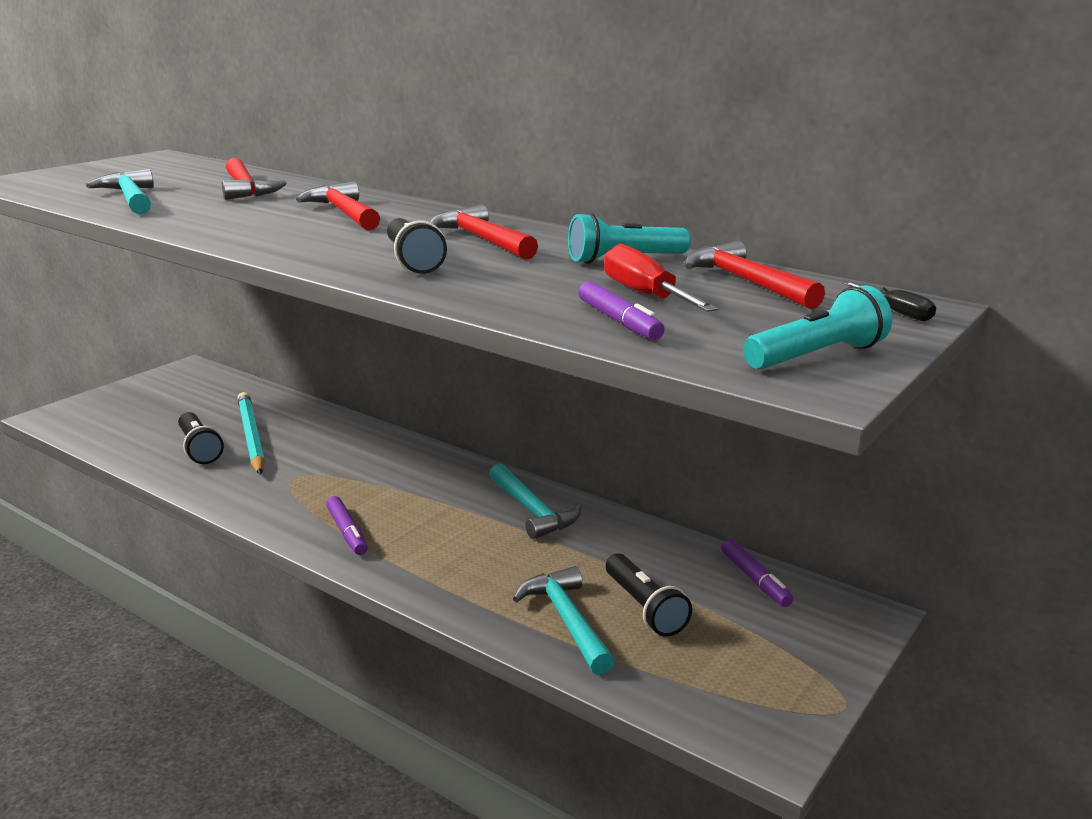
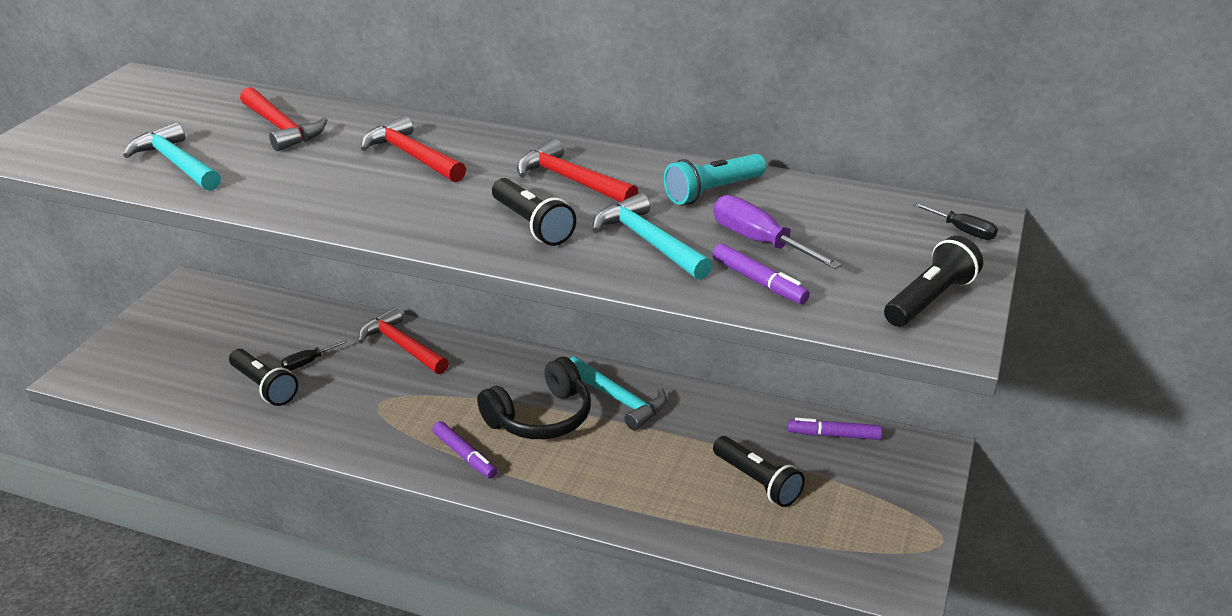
camera: 15 degrees left, 10 degrees up
turquoise pencil [237,392,265,475] -> black screwdriver [281,339,349,370]
turquoise hammer [513,566,615,675] -> turquoise hammer moved to [593,193,713,280]
red screwdriver [604,244,718,312] -> purple screwdriver [713,195,842,269]
red hammer [685,240,825,309] -> red hammer moved to [358,307,449,374]
purple marker [721,539,793,607] -> purple marker turned 135 degrees clockwise [788,418,882,440]
turquoise flashlight [743,285,892,369] -> black flashlight [884,236,983,327]
none -> black headphones [477,357,591,439]

